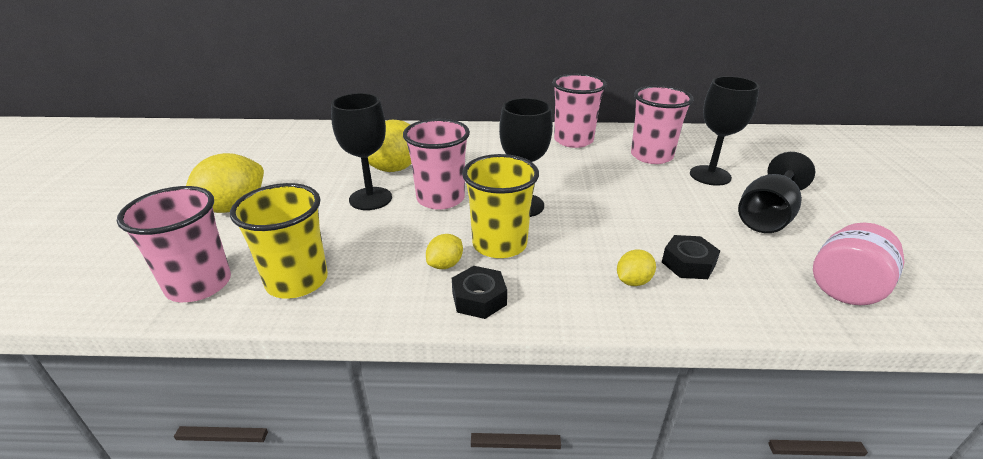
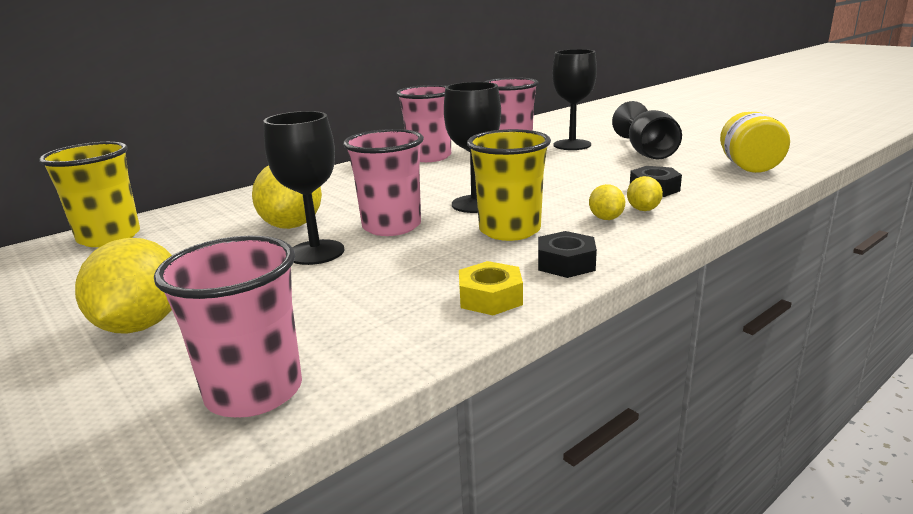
camera: 40 degrees left, 10 degrees down
yellow cup [230,183,328,299] -> yellow cup moved to [39,142,140,247]
yellow lemon [426,234,463,269] -> yellow lemon moved to [589,184,625,220]
pink jar [813,222,904,305] -> yellow jar [720,112,790,173]
none -> yellow nut [459,261,523,315]

